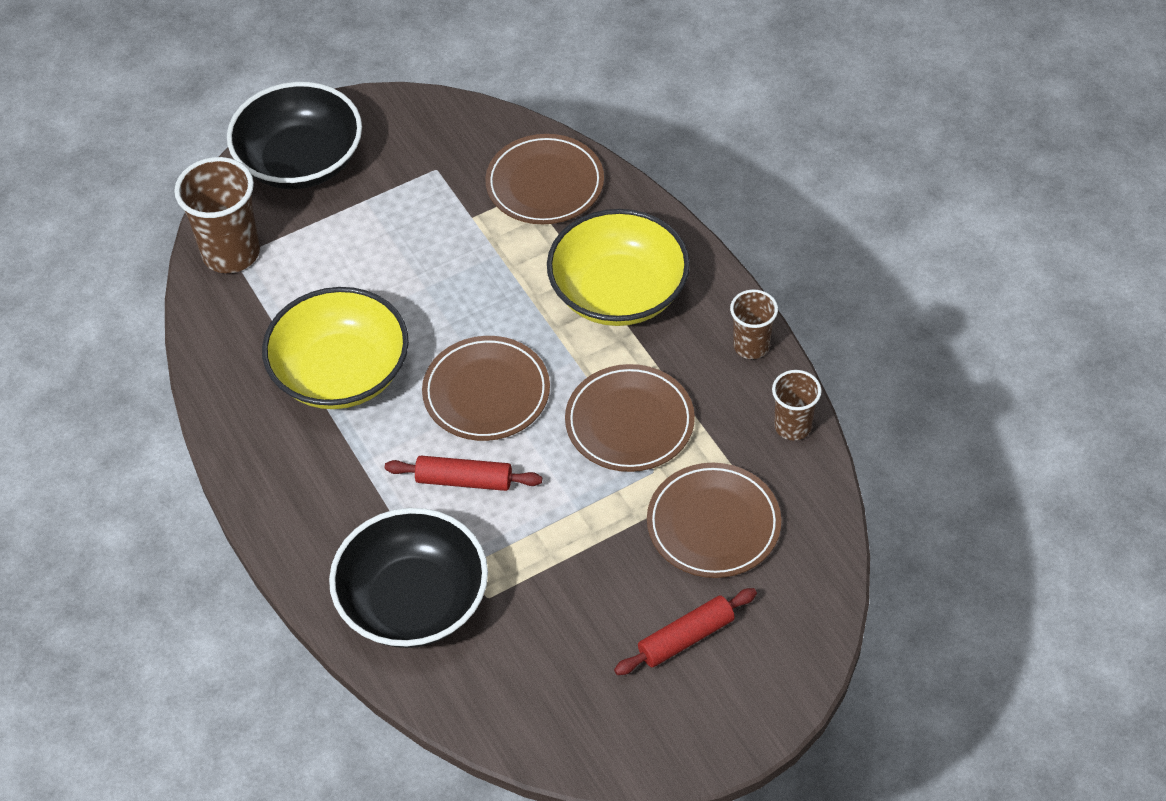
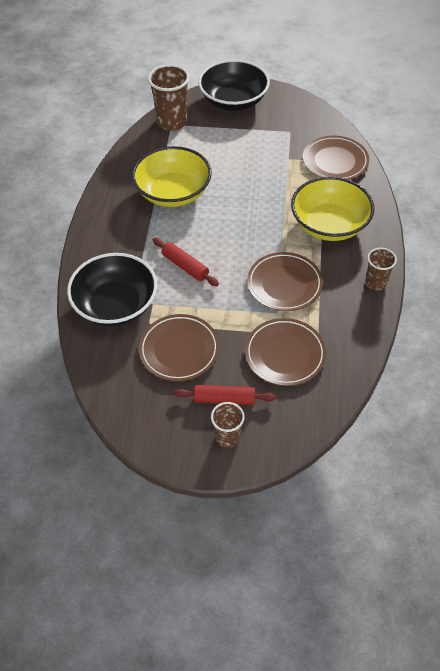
camera: 35 degrees right, 0 degrees up
brown plate [422,336,550,441] -> brown plate moved to [139,314,219,381]
brown cup [772,370,822,440] -> brown cup moved to [211,402,245,448]

